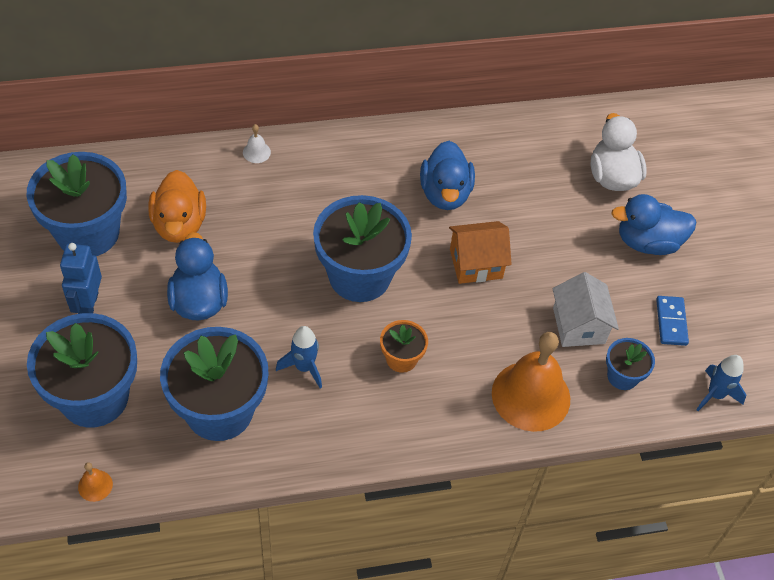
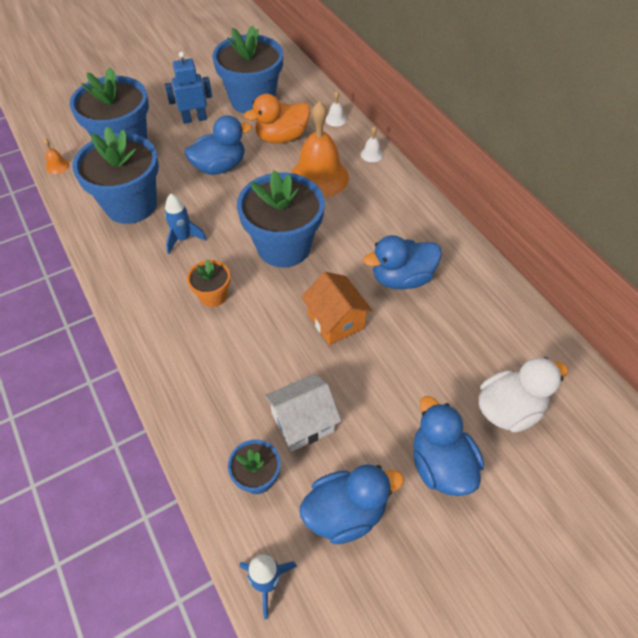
camera: 75 degrees right, 0 degrees up
orange bell [492,332,570,432] -> orange bell moved to [291,101,349,198]
blue domino [656,296,689,346] -> blue duck [300,464,404,544]
none -> white bell [325,91,347,127]

